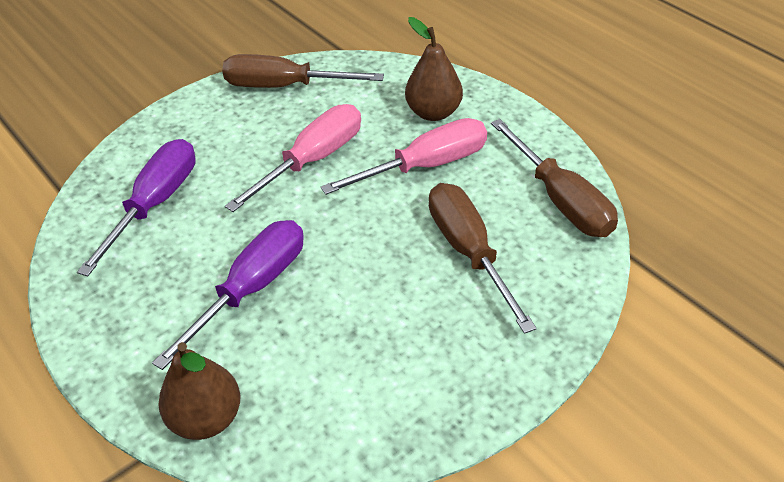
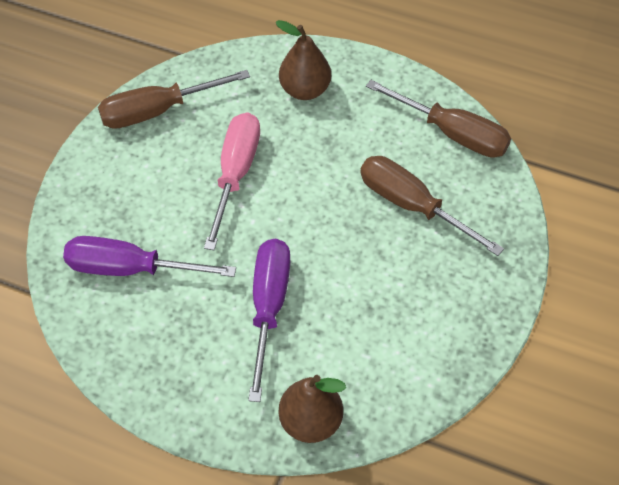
camera: 30 degrees left, 10 degrees up
purple screwdriver [77,139,196,276] -> purple screwdriver turned 75 degrees counterclockwise [63,236,236,277]
pink screwdriver [321,118,487,195] -> none

